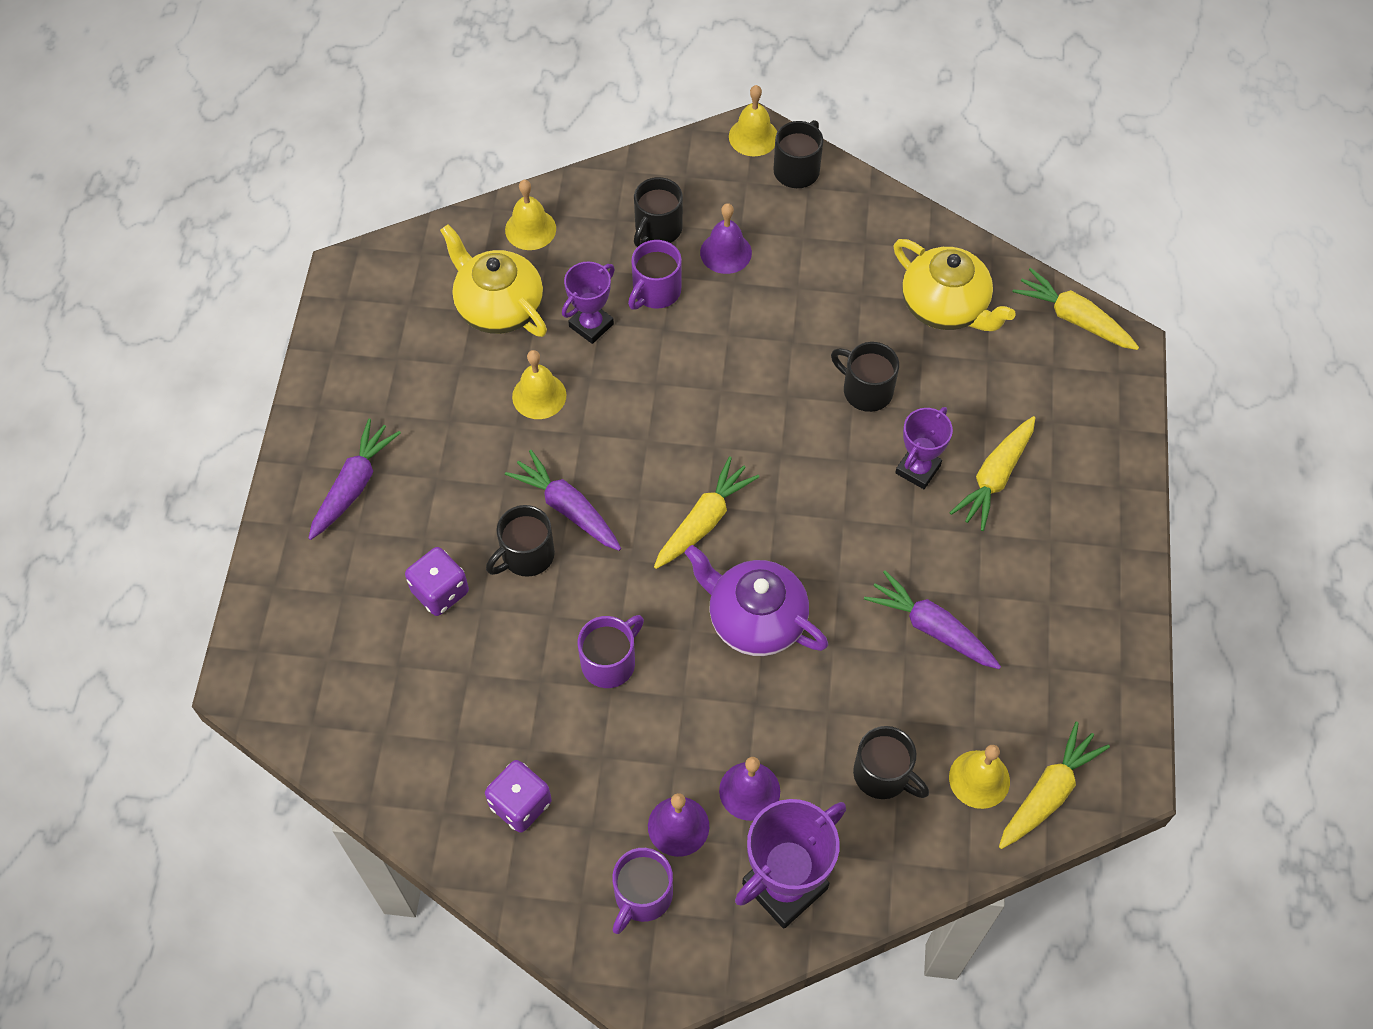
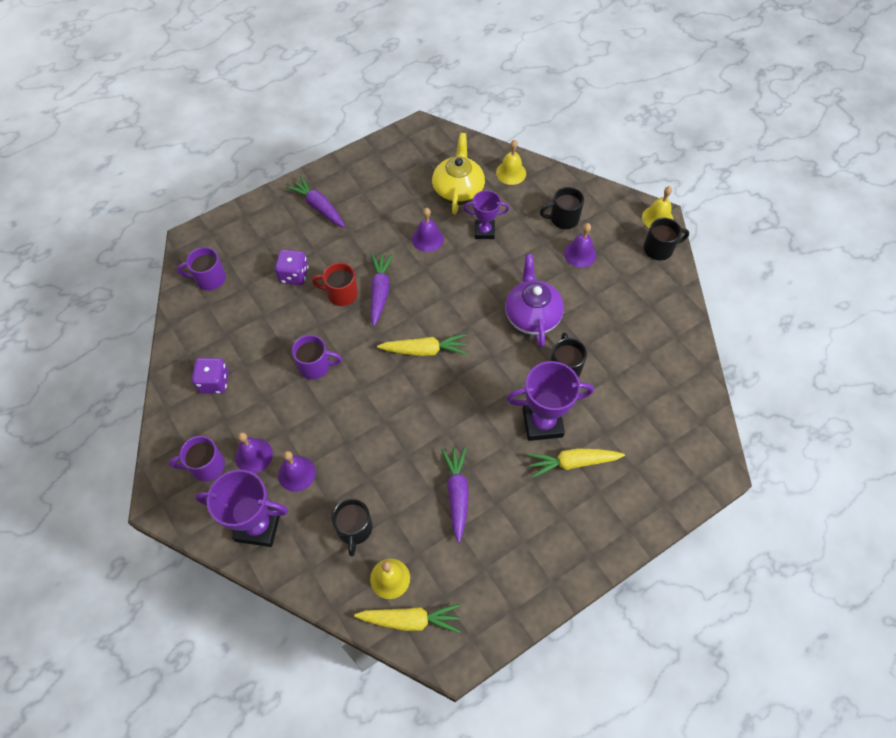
camera: 50 degrees right, 0 degrees up
purple carrot [308,419,401,540] -> purple carrot turned 120 degrees counterclockwise [285,176,345,228]
black mug [486,505,555,577] -> red mug [312,263,358,306]
yellow bell [512,350,566,419] -> purple bell [412,208,444,252]
purple mug [628,240,682,310] -> purple mug moved to [177,247,226,290]
purple teapot [685,545,828,656] -> purple teapot moved to [505,254,564,347]
yellow teapot [894,239,1016,331] -> none
purple trophy [895,407,953,489] -> purple trophy [507,361,594,441], size x1.61
yellow carrot [1013,268,1139,350] -> none

